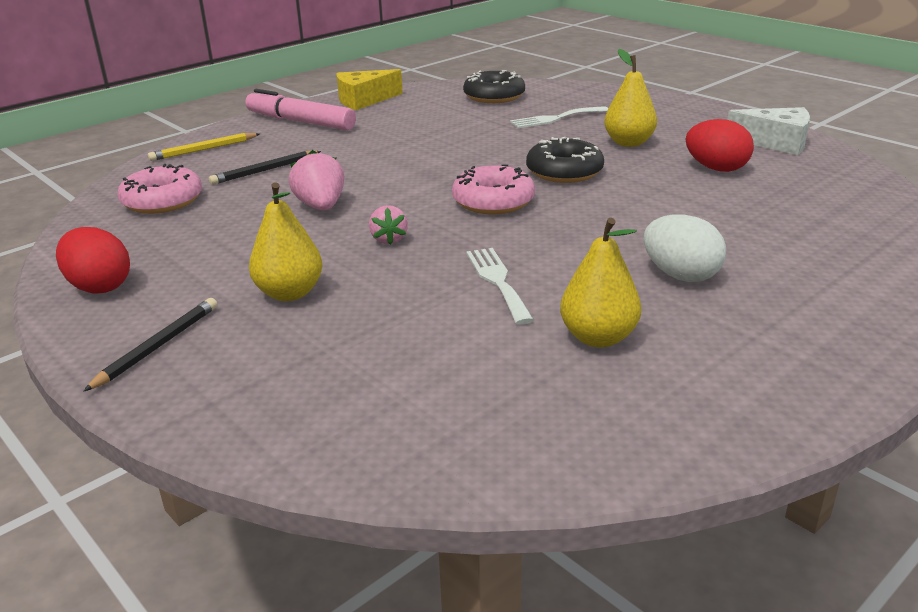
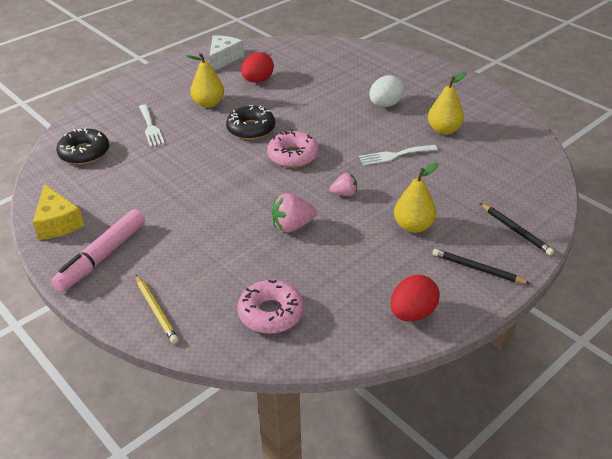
camera: 90 degrees left, 10 degrees up
black pencil [209,151,321,185] -> black pencil moved to [480,203,554,255]

